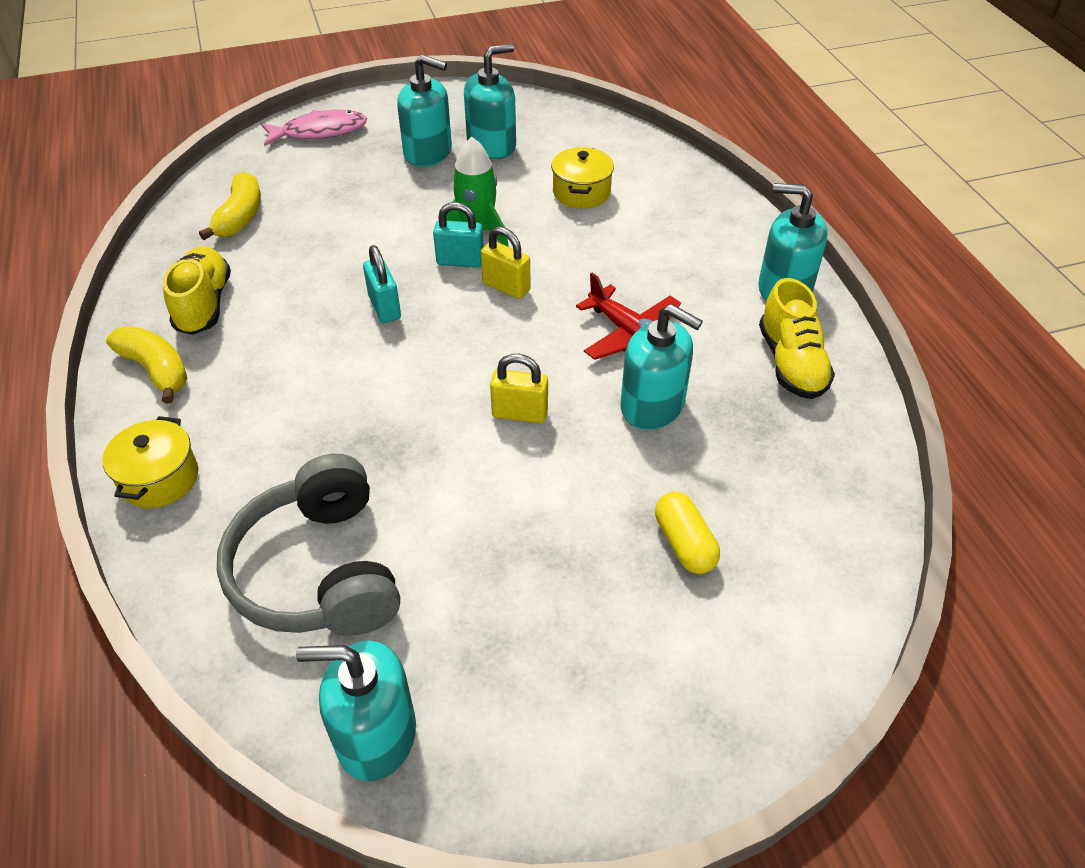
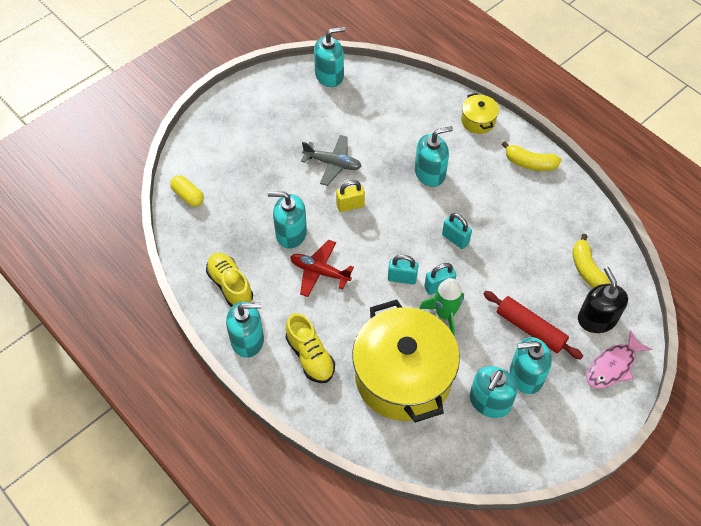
camera: 155 degrees right, 10 degrees up
yellow shoe [163,246,231,335] -> yellow shoe moved to [286,313,335,383]
grey headphones [217,454,400,636] -> none
yellow padlock [481,226,531,299] -> turquoise padlock [388,255,418,285]
yellow pot [551,147,614,209] -> yellow pot [352,300,460,423], size x2.36
yellow capsule [655,492,720,574] -> yellow capsule moved to [170,175,204,207]
none -> grey plane [301,135,362,186]
none -> turquoise soap dispenser [415,126,453,187]
none -> red rolling pin [484,291,583,359]
none -> black soap dispenser [578,267,628,333]

